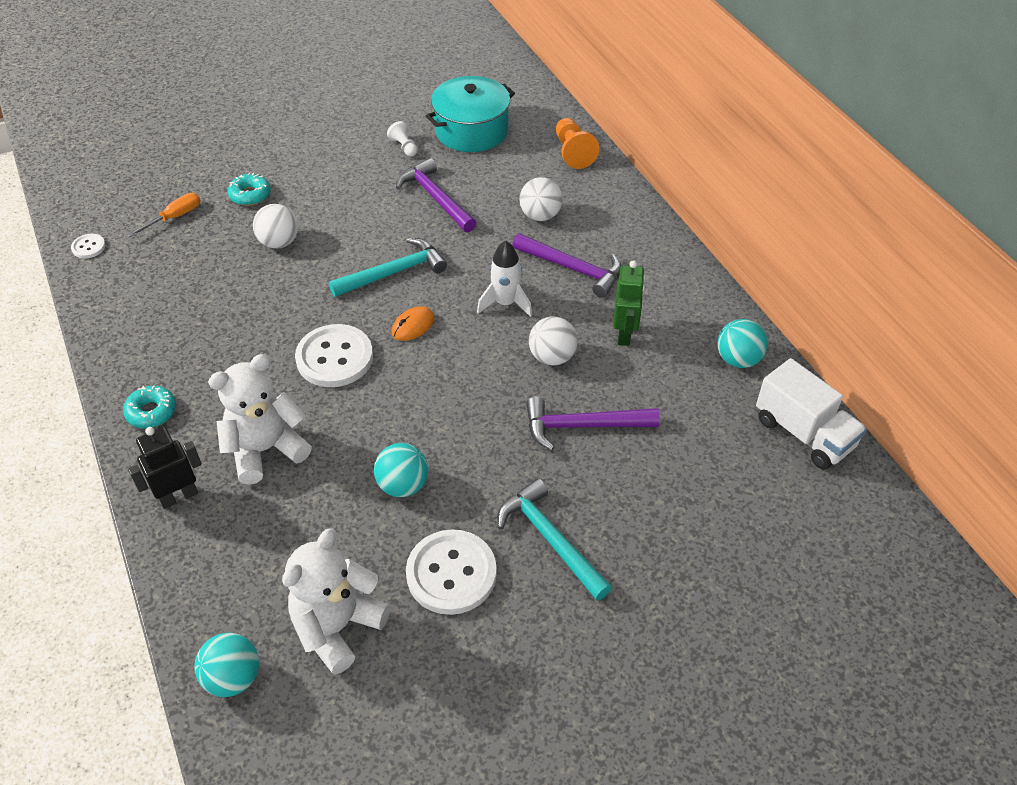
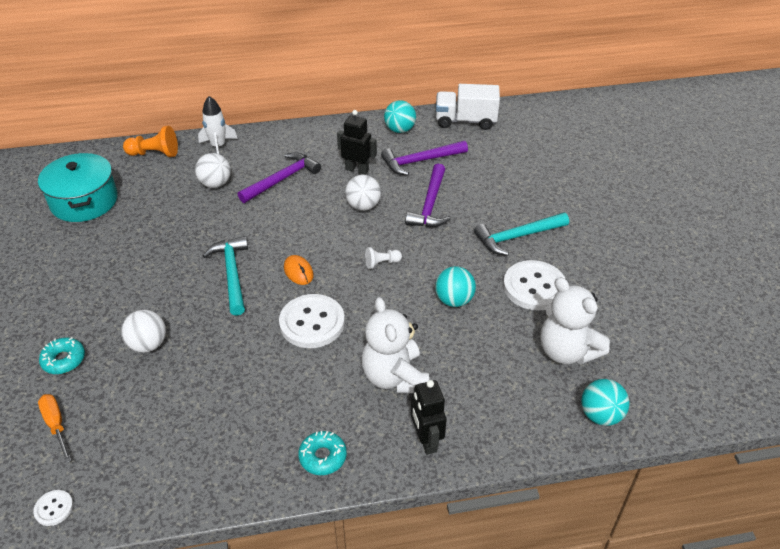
camera: 75 degrees left, 5 degrees down
white pawn [387,121,418,157] -> white pawn moved to [365,247,402,269]
purple hammer [396,158,477,232] -> purple hammer moved to [381,141,468,176]
white rocket [477,241,532,317] -> white rocket moved to [198,96,238,154]
green robot [613,260,645,346] -> black robot [337,110,377,175]
white truck [756,358,867,469] -> white truck turned 150 degrees counterclockwise [436,84,500,130]

